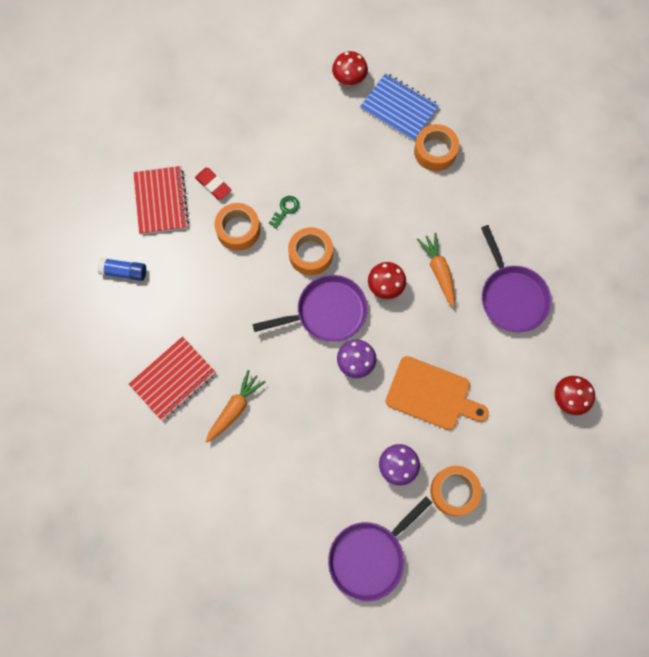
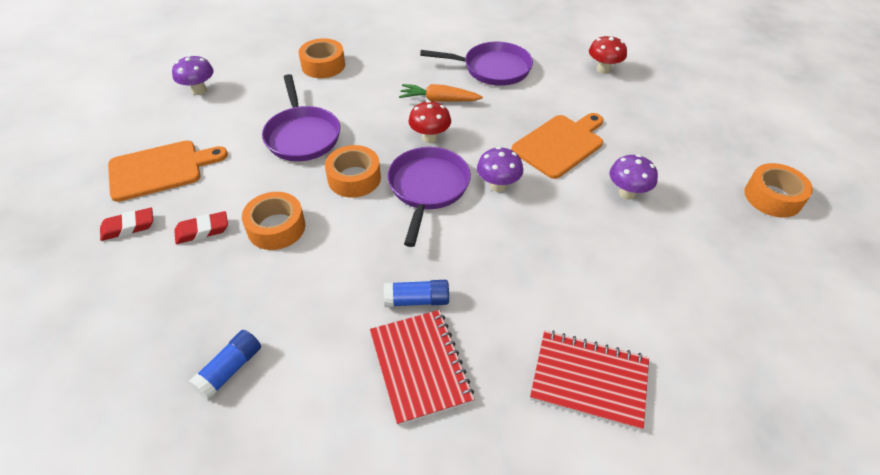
camera: 65 degrees left, 25 degrees down
red notebook [134,166,189,235] -> red notebook moved to [530,331,649,431]
orange carrot [206,370,266,443] -> none
green key [269,196,299,229] -> none
purple pan [328,496,432,602] -> purple pan moved to [262,74,340,161]
red mushroom [332,51,368,86] -> purple mushroom [172,55,214,95]
blue notebook [360,73,439,141] -> none
orange tape [430,466,482,516] -> orange tape moved to [744,163,813,218]
none -> red eraser [100,208,153,241]
none -> orange cutting board [108,140,228,202]
none -> blue glue stick [384,280,449,307]

